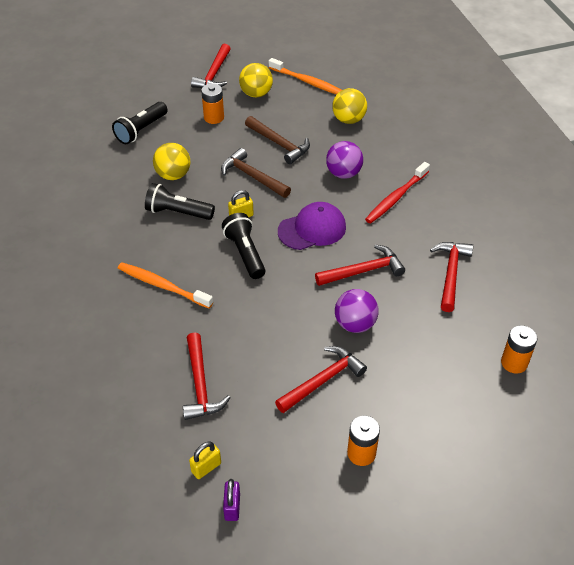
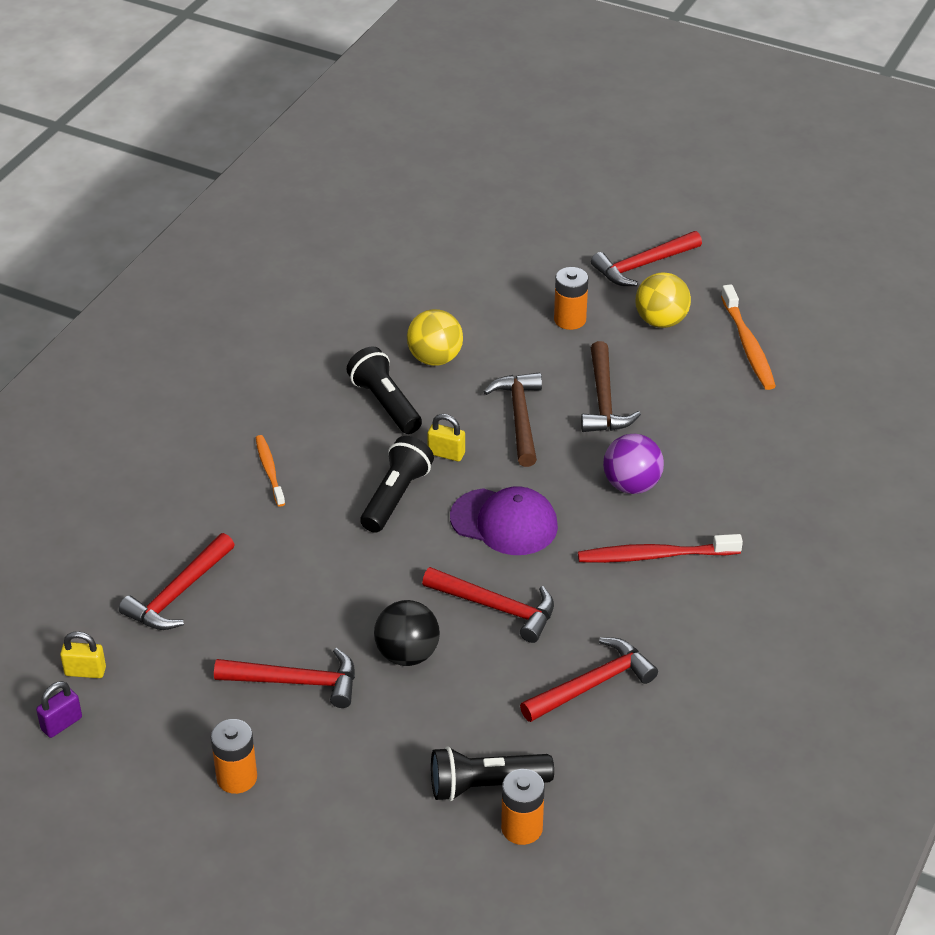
camera: 45 degrees right, 5 degrees down
black flashlight [112,102,167,144] -> black flashlight moved to [431,746,554,801]
orange toothbrush [118,262,213,308] -> orange toothbrush [256,435,285,507], size x0.65
yellow ball [332,88,367,124] -> none
purple ball [335,289,379,333] -> black ball [374,600,440,666]

